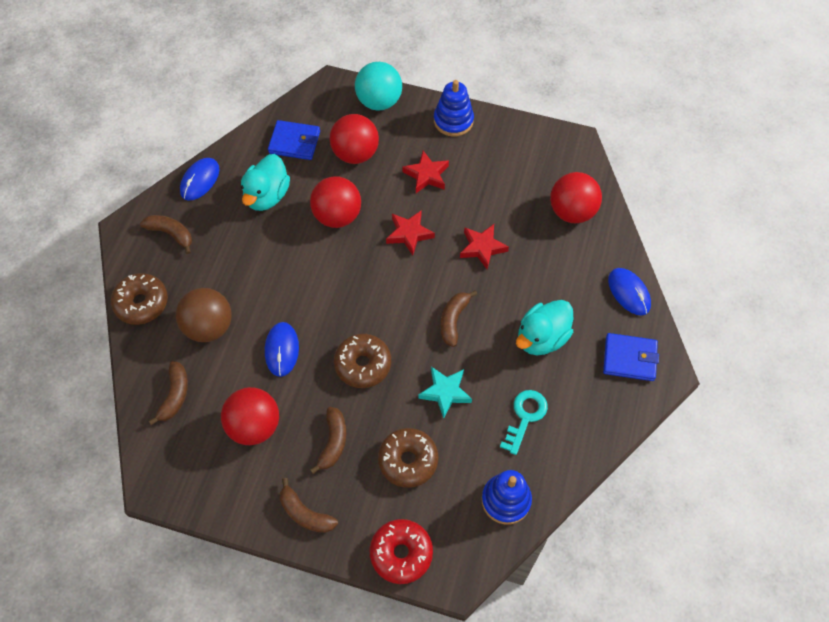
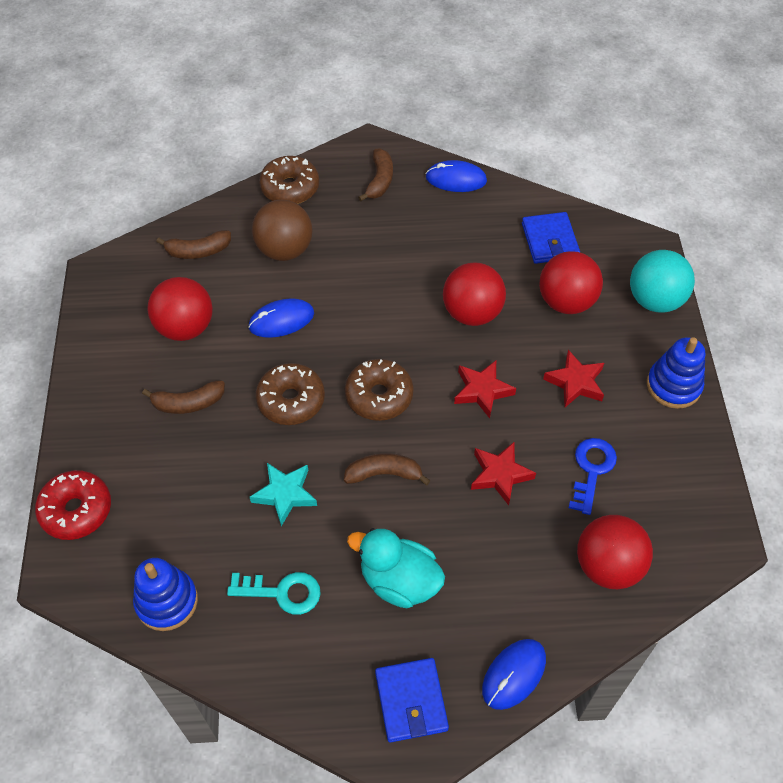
camera: 70 degrees right, 5 degrees down
turquoise duck [241,154,290,211] -> none
brown banana [280,478,338,533] -> none
brown donut [378,428,438,488] -> brown donut moved to [345,359,414,421]
none -> blue key [569,438,617,515]

